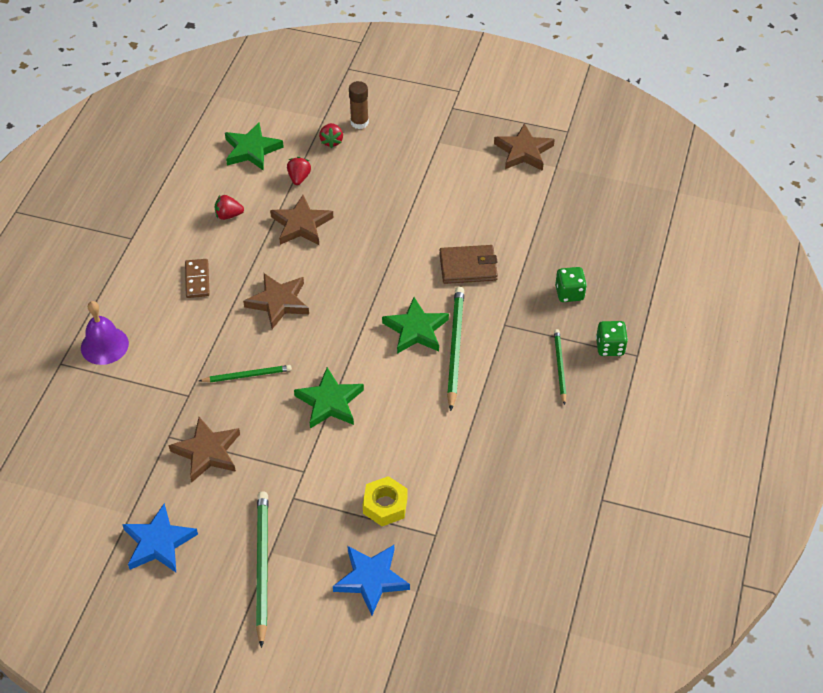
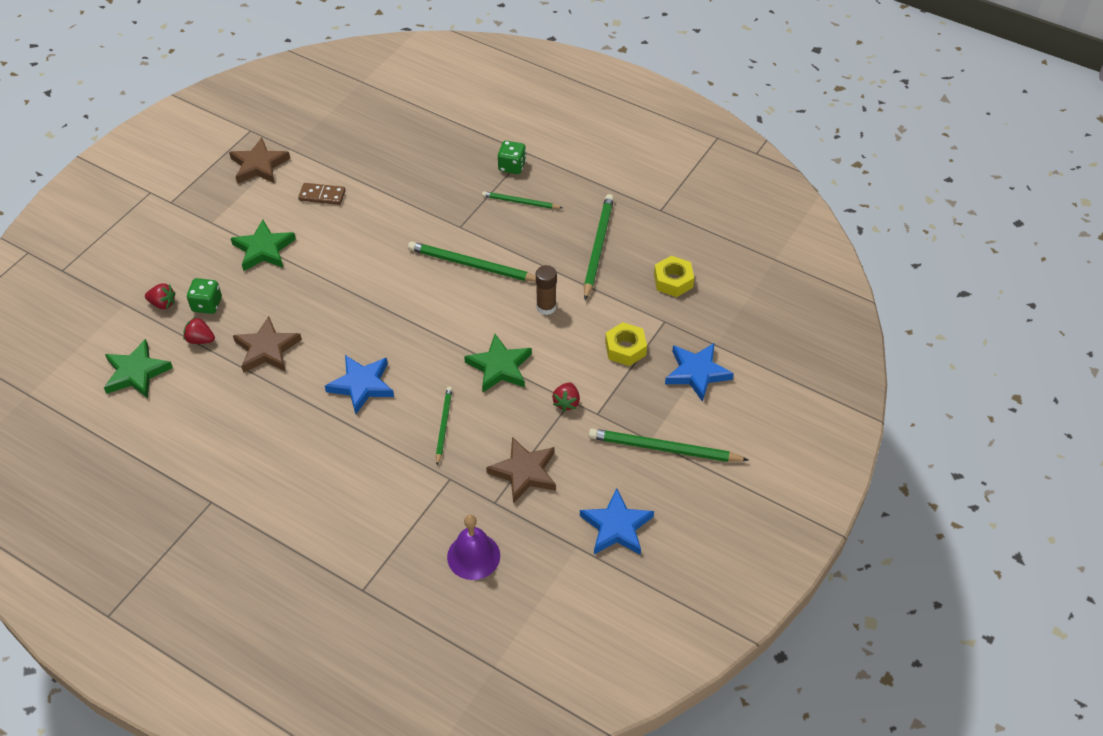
camera: 75 degrees left, 0 degrees up
purple bell [81,301,129,365] -> purple bell moved to [447,515,500,580]
brown domino [185,259,210,298] -> brown domino moved to [298,183,346,205]
red strawberry [214,195,244,220] -> red strawberry moved to [552,382,580,412]
brown star [243,273,309,329] -> blue star [325,355,394,414]
brown glue stick [349,81,369,129] -> brown glue stick moved to [536,265,557,315]
green star [382,297,449,354] -> green star moved to [231,220,296,271]
brown wallet [439,245,498,284] -> none
green dice [555,267,587,302] -> green dice moved to [187,278,222,314]
none -> green pencil [584,194,614,300]
none -> yellow nut [654,256,694,297]

